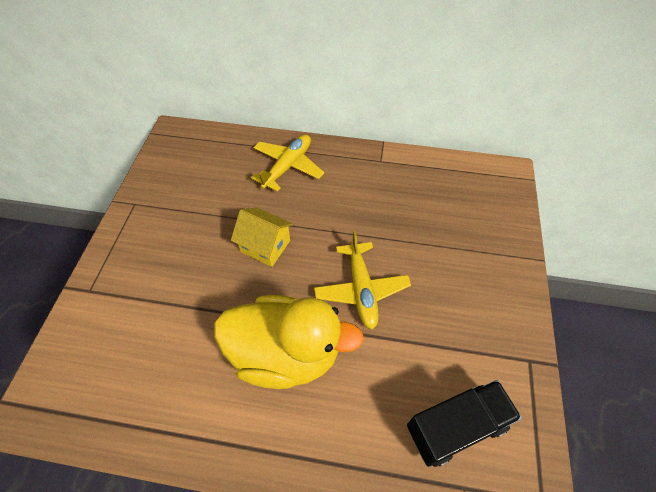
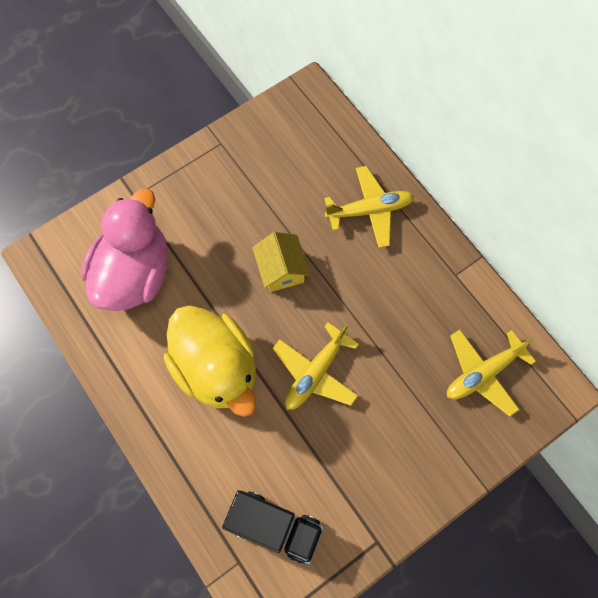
camera: 45 degrees right, 15 degrees up
none -> pink duck [81,189,168,311]
none -> yellow plane [447,330,536,417]

